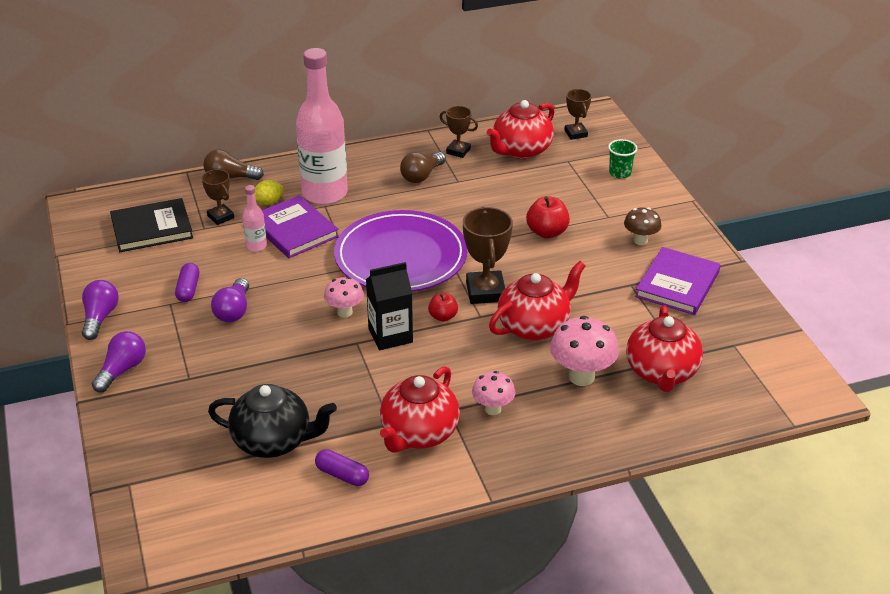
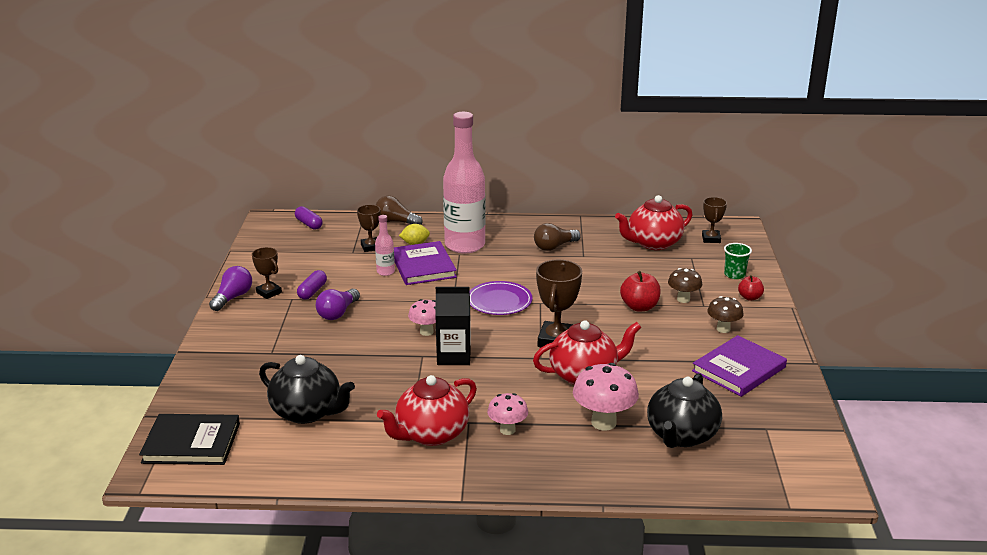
camera: 20 degrees right, 10 degrees down
purple light bulb [92,331,146,392] -> none
black book [110,198,193,252] -> black book moved to [139,414,240,465]
purple capsule [315,449,369,486] -> purple capsule moved to [295,206,323,230]
purple plate [334,210,468,292] -> purple plate [470,281,533,315], size x0.55
red apple [428,293,458,322] -> red apple moved to [738,275,764,301]
brown trophy [440,106,478,158] -> brown trophy moved to [252,247,282,299]
red teapot [626,305,703,392] -> black teapot [647,373,722,448]
none -> brown mushroom [668,268,702,303]

